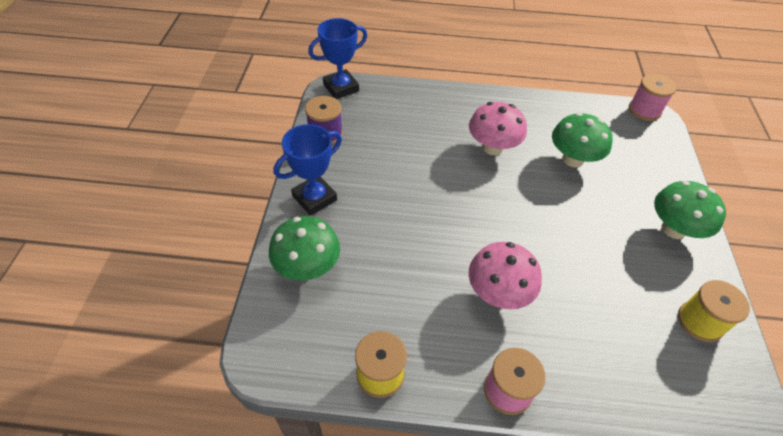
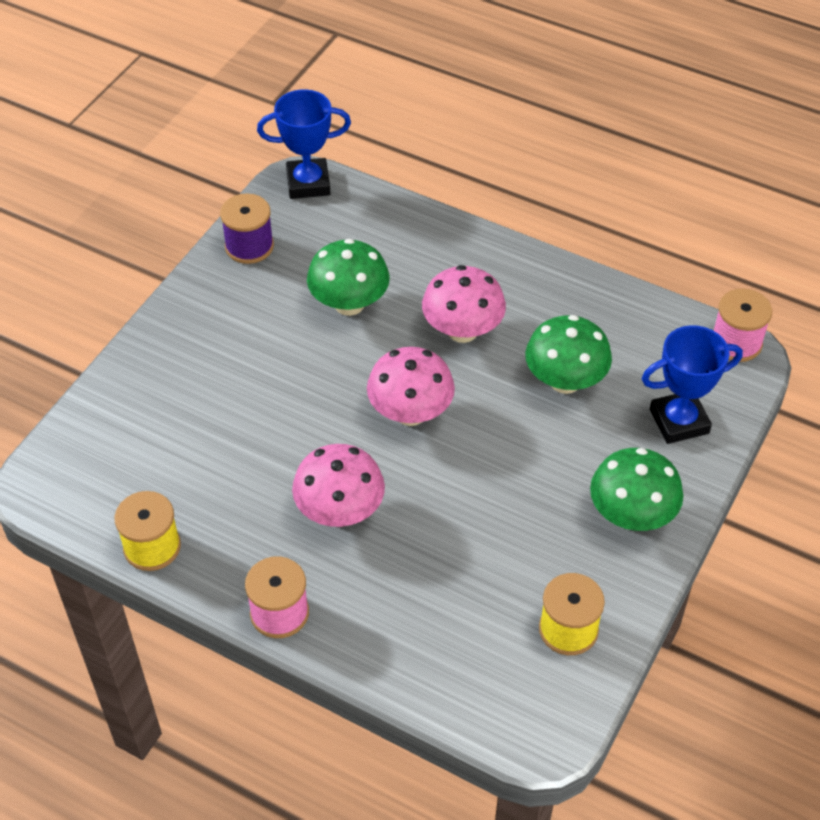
camera: 25 degrees right, 0 degrees up
green mushroom [269,216,340,281] -> green mushroom moved to [307,239,390,316]
blue trophy [274,124,342,216] -> blue trophy moved to [642,325,743,444]
none -> pink mushroom [367,347,455,426]

